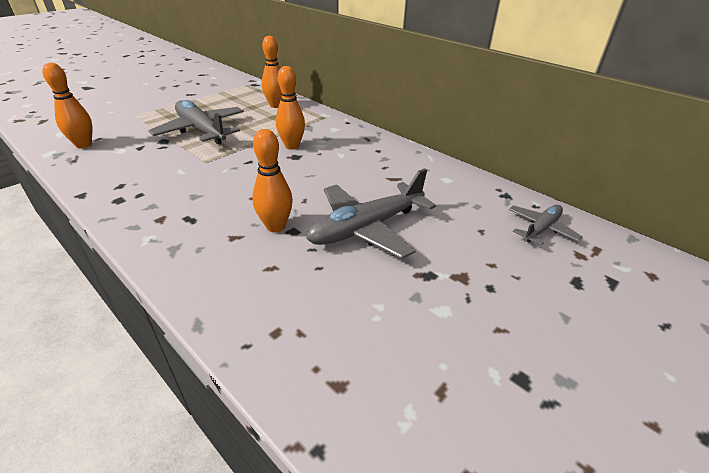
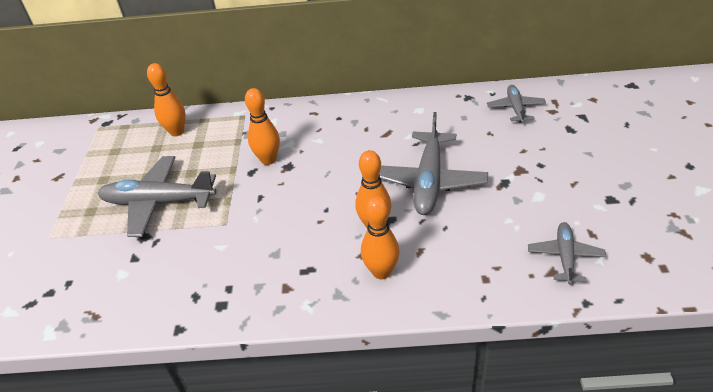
camera: 40 degrees left, 5 degrees up
orange bowling pin [42,63,92,148] -> orange bowling pin moved to [361,196,400,279]
none -> grey plane [528,222,606,285]

